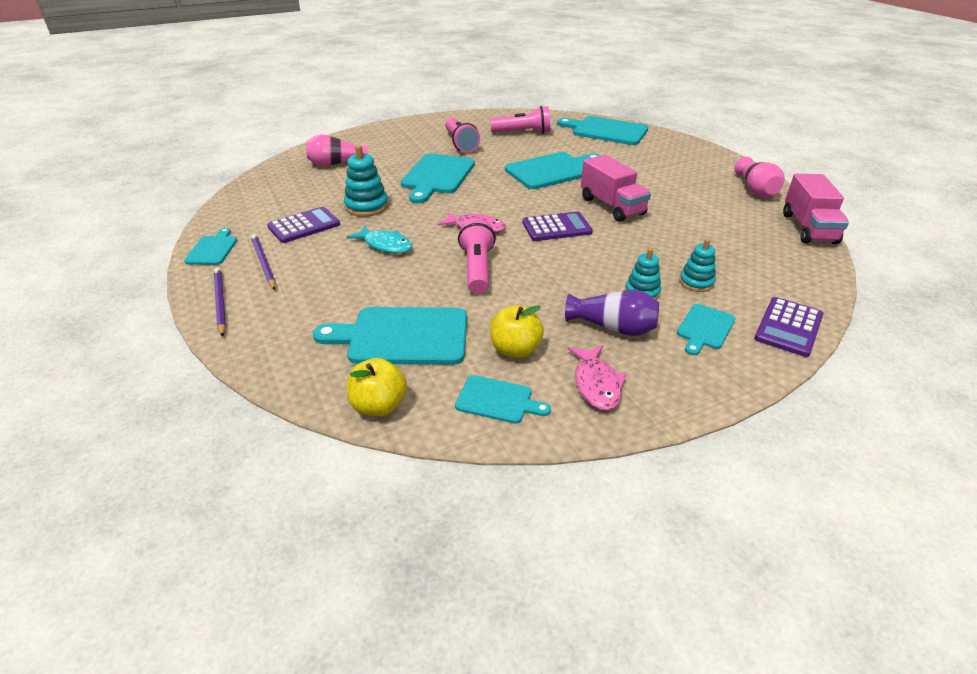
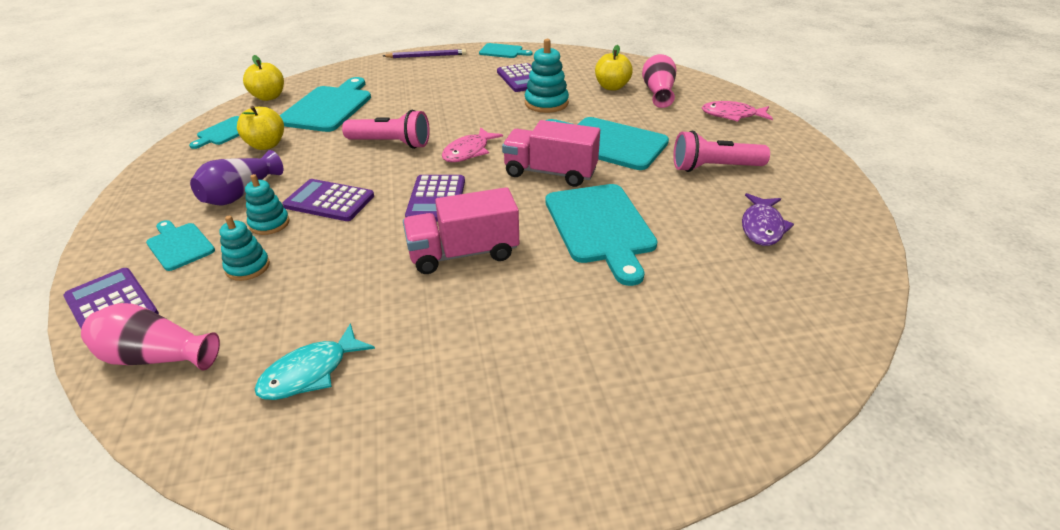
camera: 105 degrees right, 0 degrees up
purple pencil [251,234,276,290] -> none
turquoise fish [347,225,412,253] -> turquoise fish moved to [255,323,375,400]
pink flashlight [490,106,550,134] -> purple fish [742,193,794,246]
turquoise cutting board [557,116,648,145] -> none
pink fish [568,345,626,411] -> pink fish moved to [702,101,773,122]
pink vase [735,157,784,197] -> pink vase moved to [81,303,220,370]
pink truck [783,174,849,244] -> pink truck moved to [502,120,600,187]
none -> purple calculator [283,179,374,221]
none -> yellow apple [595,45,633,90]

